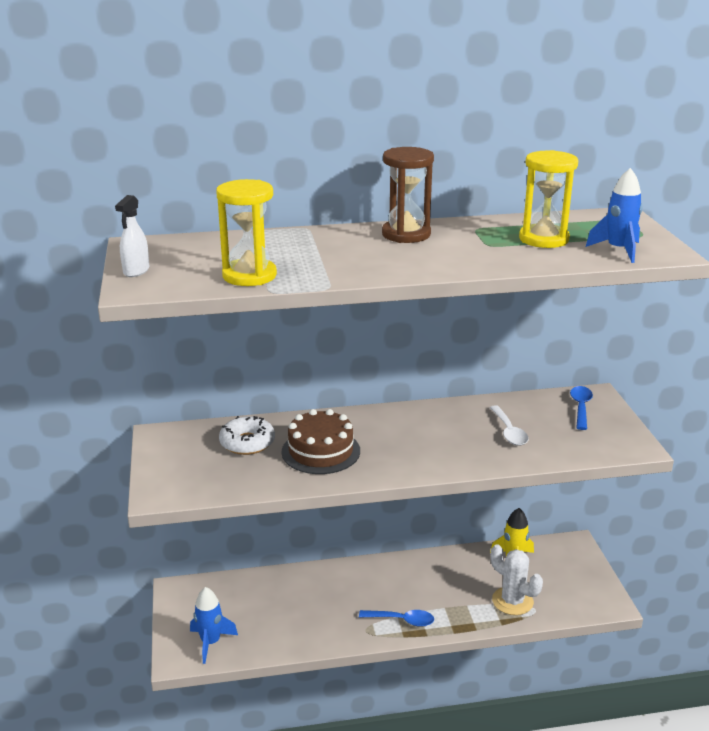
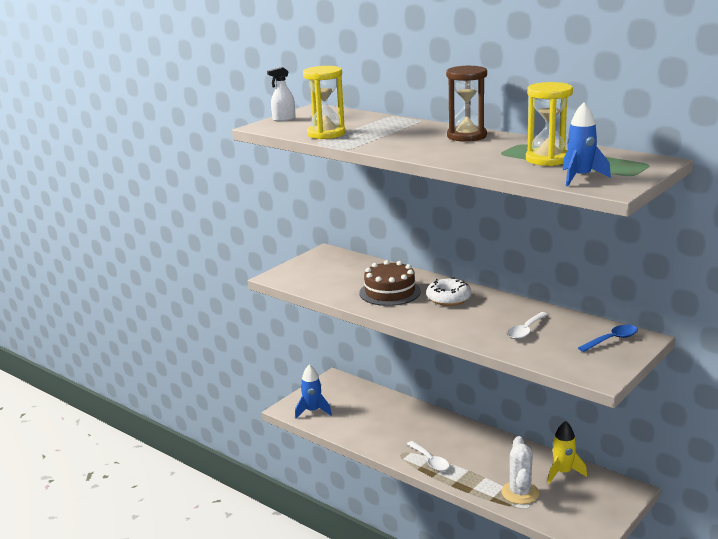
camera: 50 degrees right, 5 degrees down
white donut [219,416,275,455] -> white donut moved to [426,277,471,306]
blue spoon [359,610,434,627] -> white spoon [407,441,449,471]

